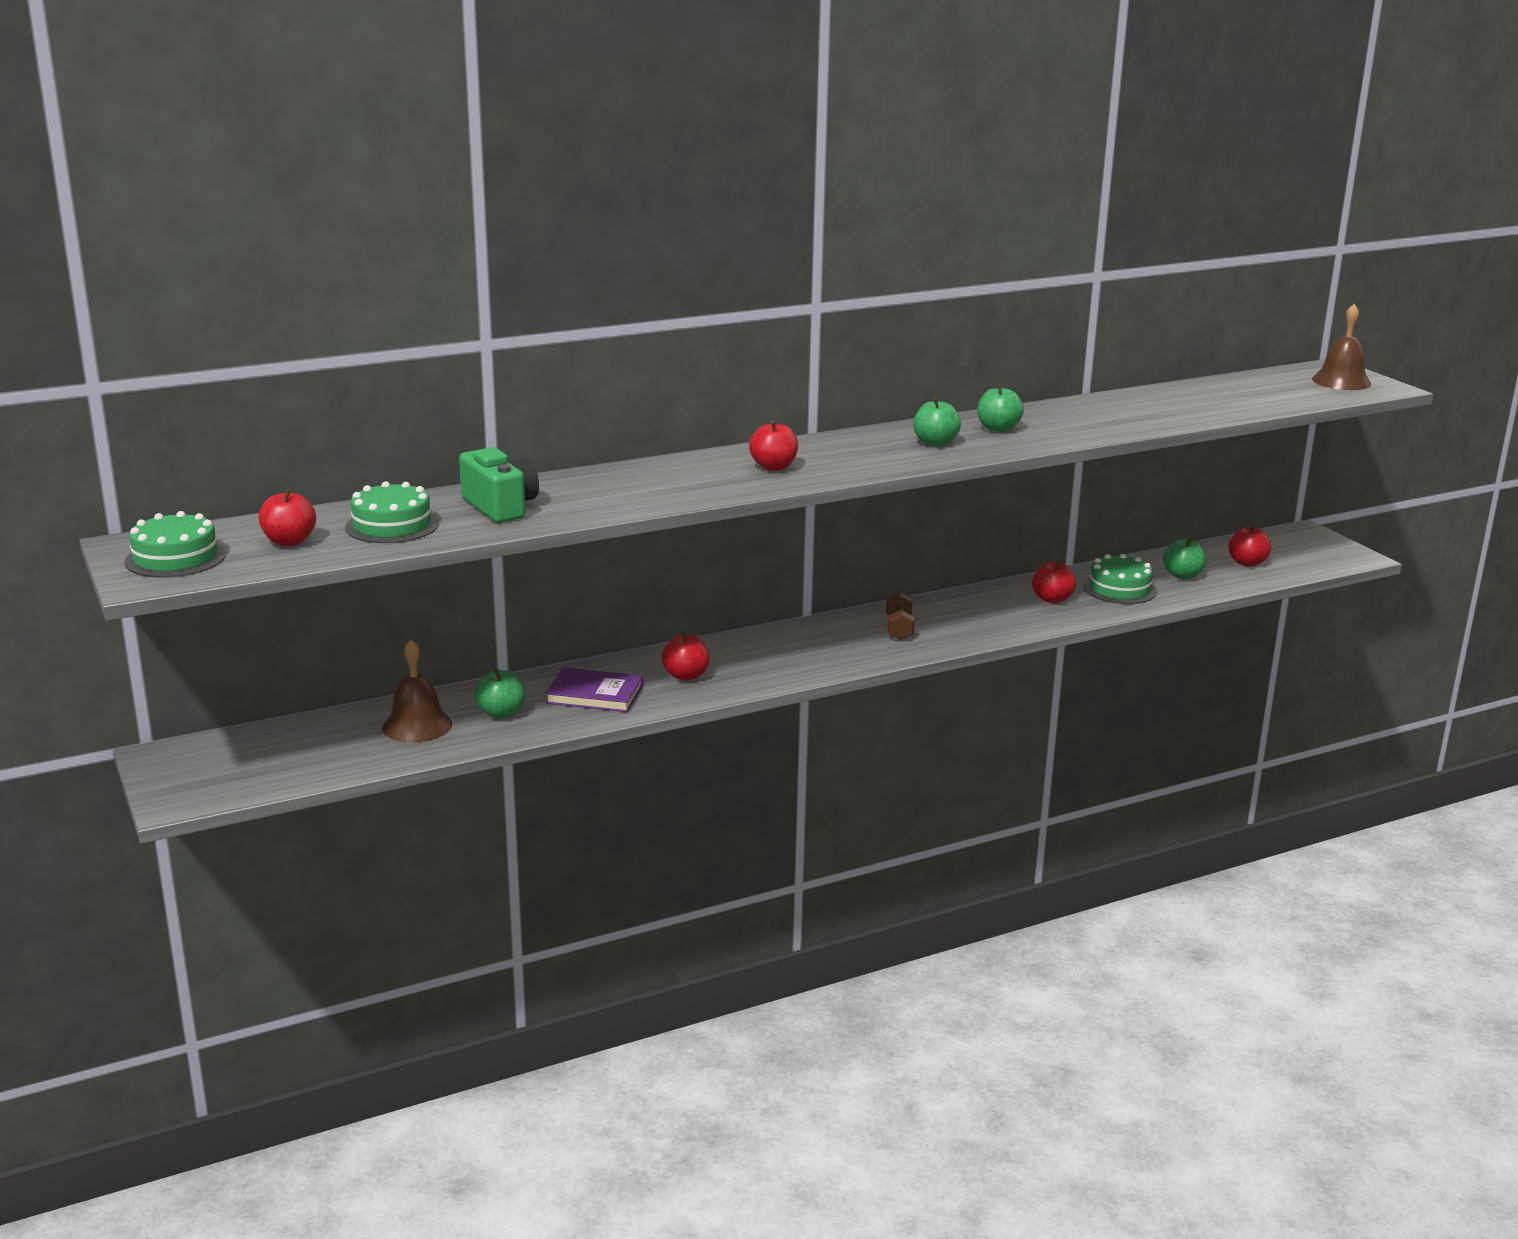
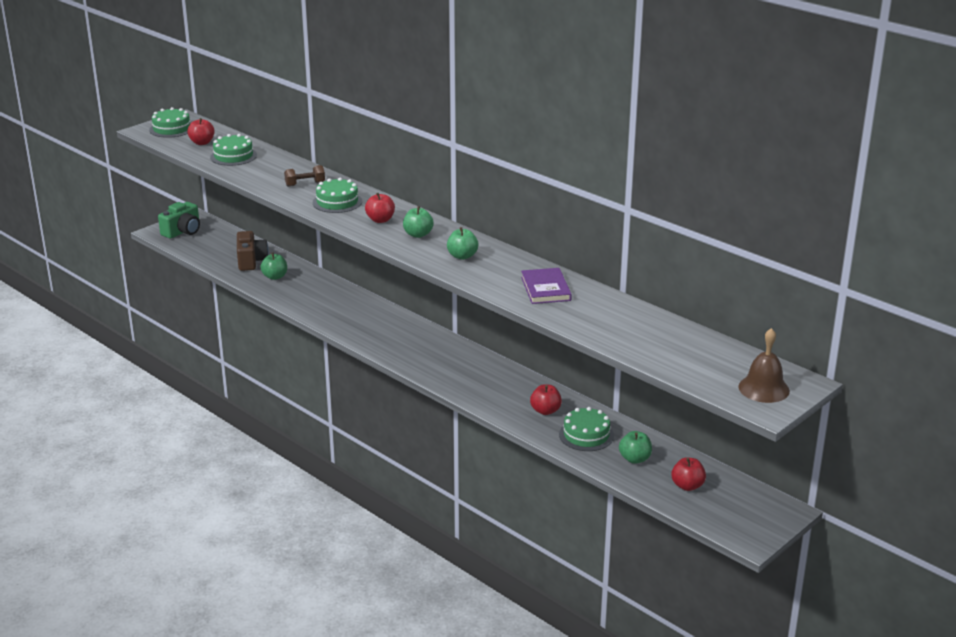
camera: 70 degrees right, 5 degrees up
brown bell [382,640,452,743] -> brown camera [237,231,269,271]
green camera [459,447,539,523] -> green camera moved to [158,202,200,239]
purple book [545,667,643,712] -> purple book moved to [521,268,572,304]
red apple [661,631,709,681] -> none
brown dumbbell [886,591,915,640] -> brown dumbbell moved to [284,165,325,187]
green apple [977,384,1024,432] -> green apple moved to [403,206,434,238]
none -> green cake [313,178,362,213]

